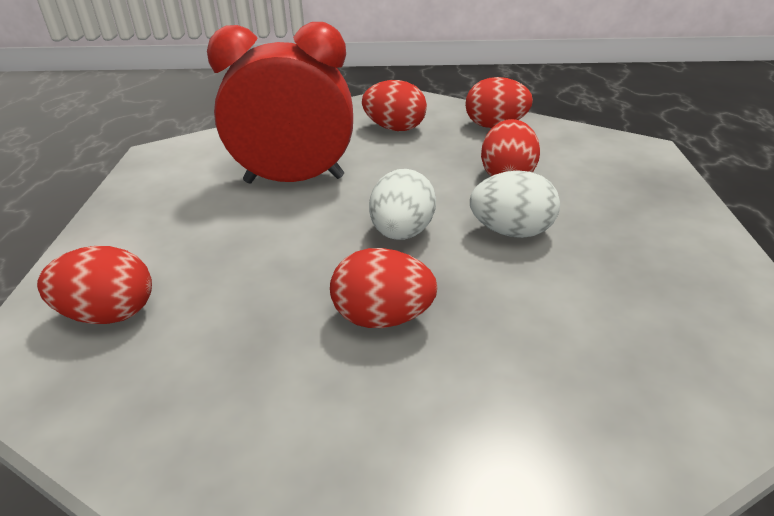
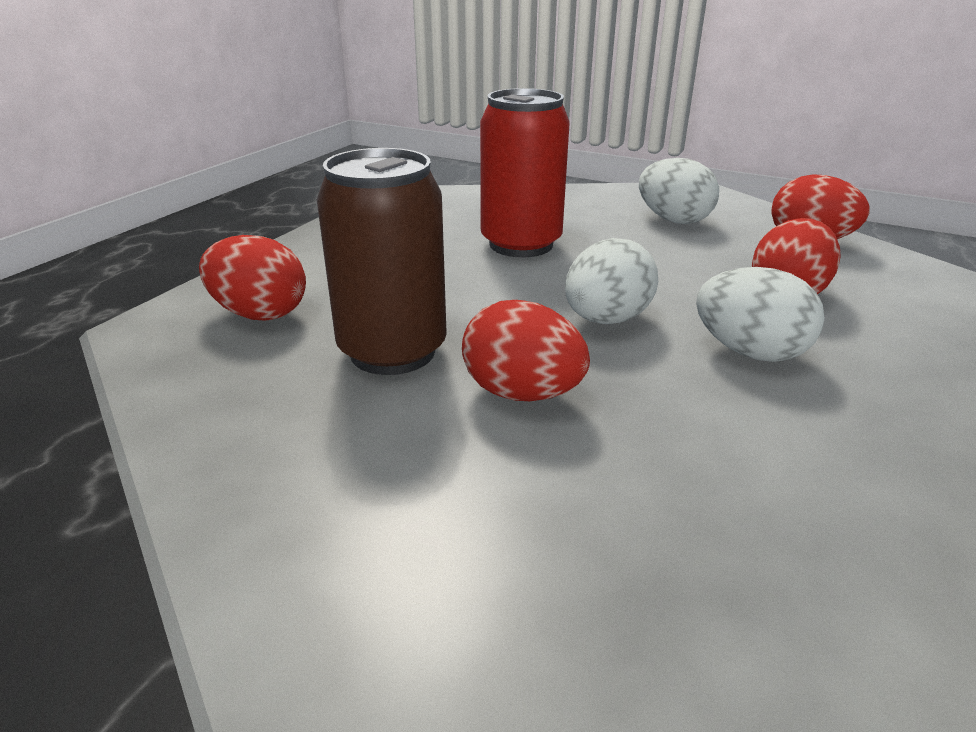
camera: 25 degrees right, 5 degrees down
red clock [207,22,353,183] -> red can [480,88,570,257]
red egg [362,80,427,131] -> white egg [639,158,719,224]
none -> brown can [317,148,447,375]

